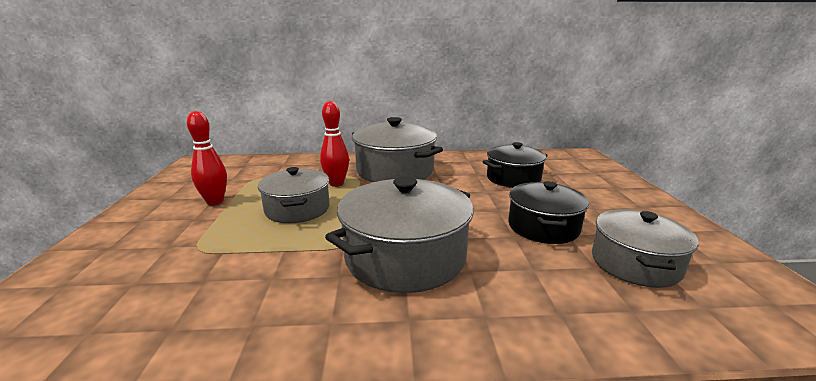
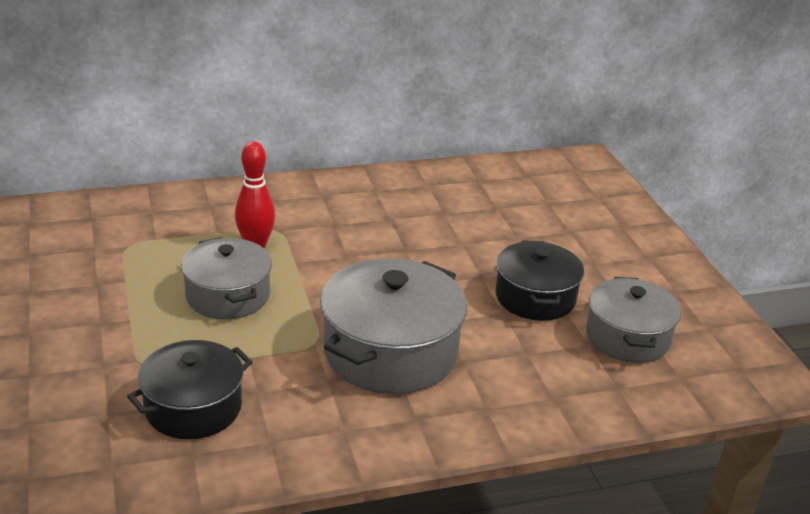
camera: 15 degrees left, 10 degrees up
red bowling pin [187,111,227,205] -> none
grey pot [352,117,443,182] -> none
black pot [483,142,548,188] -> black pot moved to [127,340,253,439]

